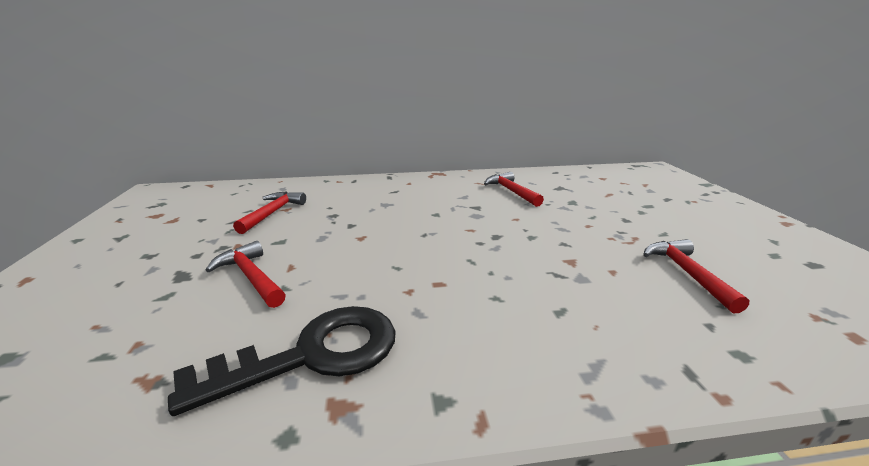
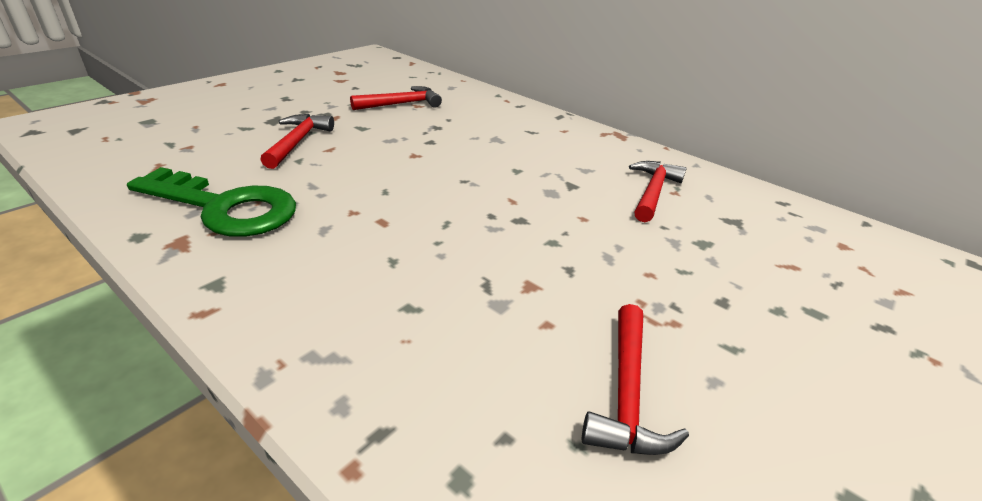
camera: 45 degrees right, 10 degrees up
black key [168,306,396,416] -> green key [127,167,296,237]
red hammer [643,239,749,313] -> red hammer turned 150 degrees clockwise [582,304,689,455]

